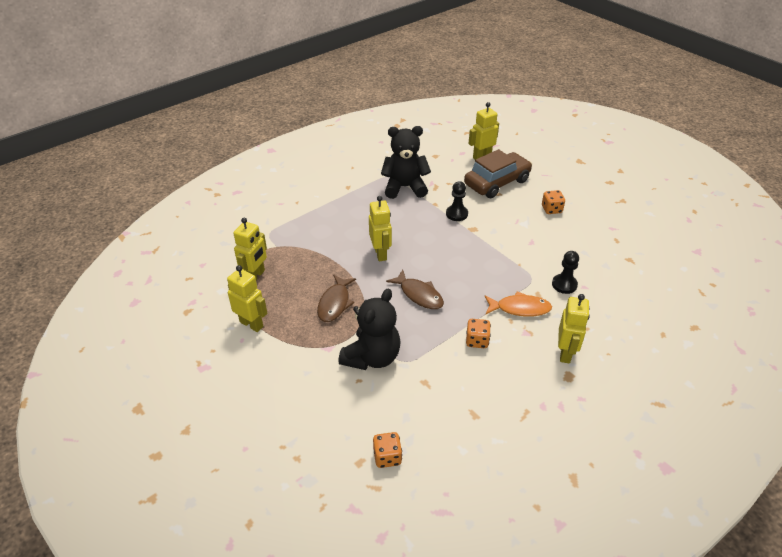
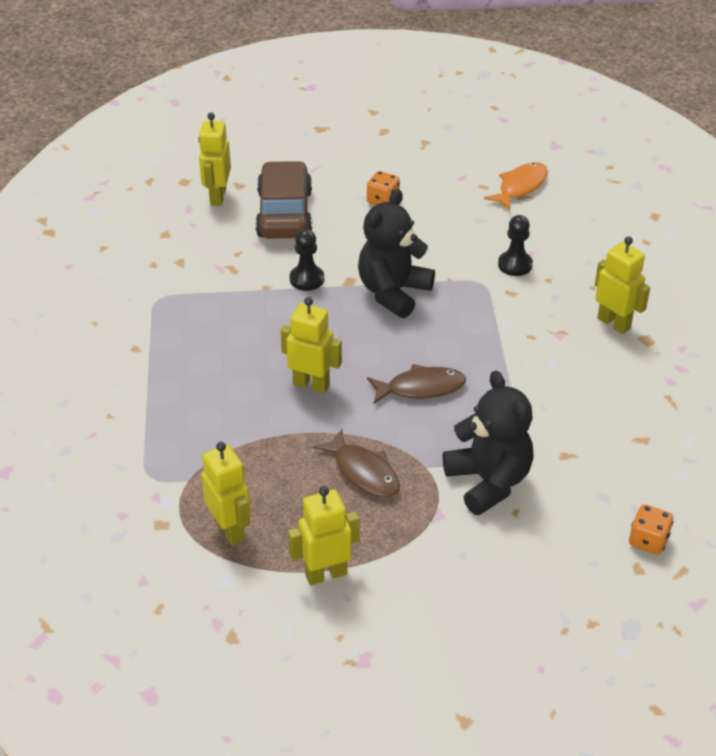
camera: 55 degrees left, 0 degrees up
black teddy bear [381,126,431,199] -> black teddy bear moved to [358,189,435,318]
orange dice [466,319,491,348] -> none
orange fish [485,291,552,317] -> orange fish moved to [484,162,548,210]

